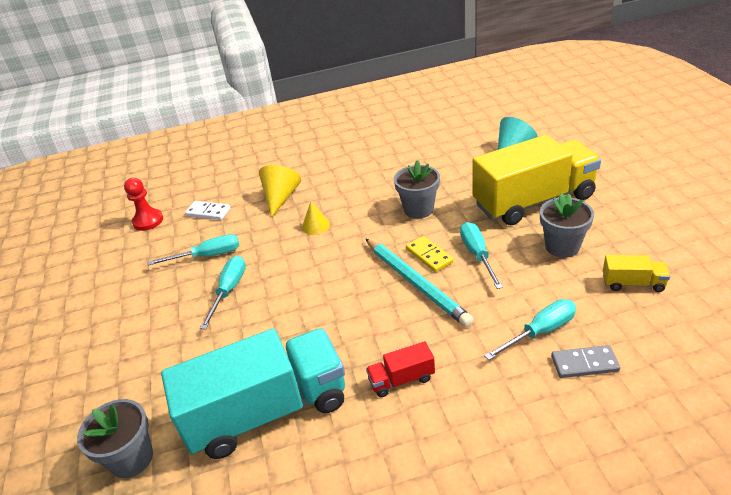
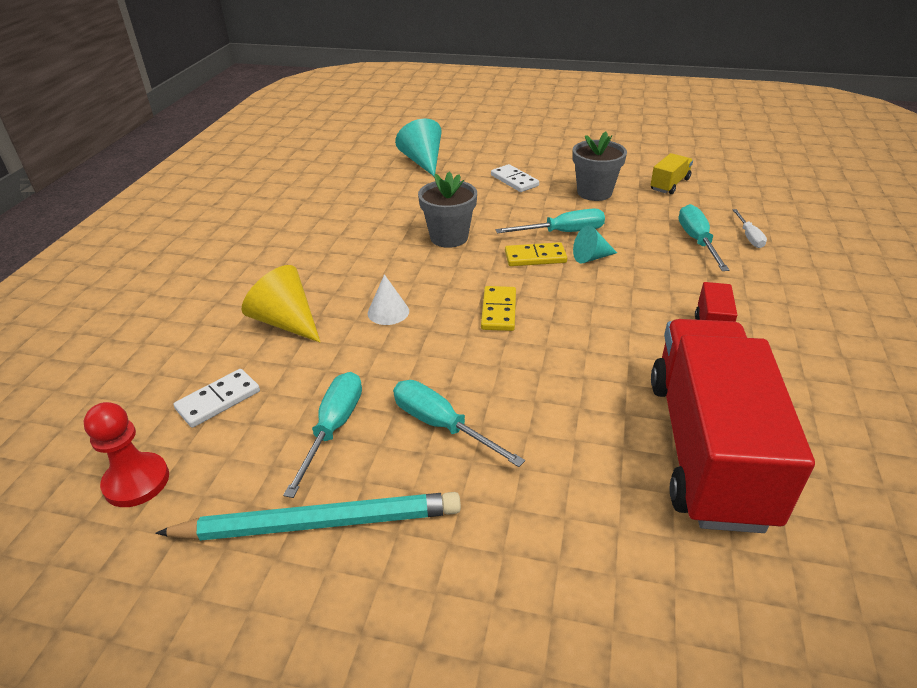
camera: 65 degrees left, 0 degrees up
grey flower pot [77,399,153,478] -> none
turquoise truck [161,328,345,459] -> red truck [651,319,815,533]
yellow cone [302,202,330,235] -> white cone [368,274,409,325]
turquoise pencil [365,238,474,327] -> turquoise pencil moved to [155,492,461,541]
turquoise screwdriver [460,222,503,289] -> turquoise screwdriver turned 150 degrees clockwise [495,209,605,233]
yellow truck [472,135,601,225] -> white domino [491,164,539,192]
grey domino [551,345,620,378] -> white screwdriver [732,209,767,248]
none -> yellow domino [481,286,516,331]
none -> turquoise cone [573,225,617,264]

